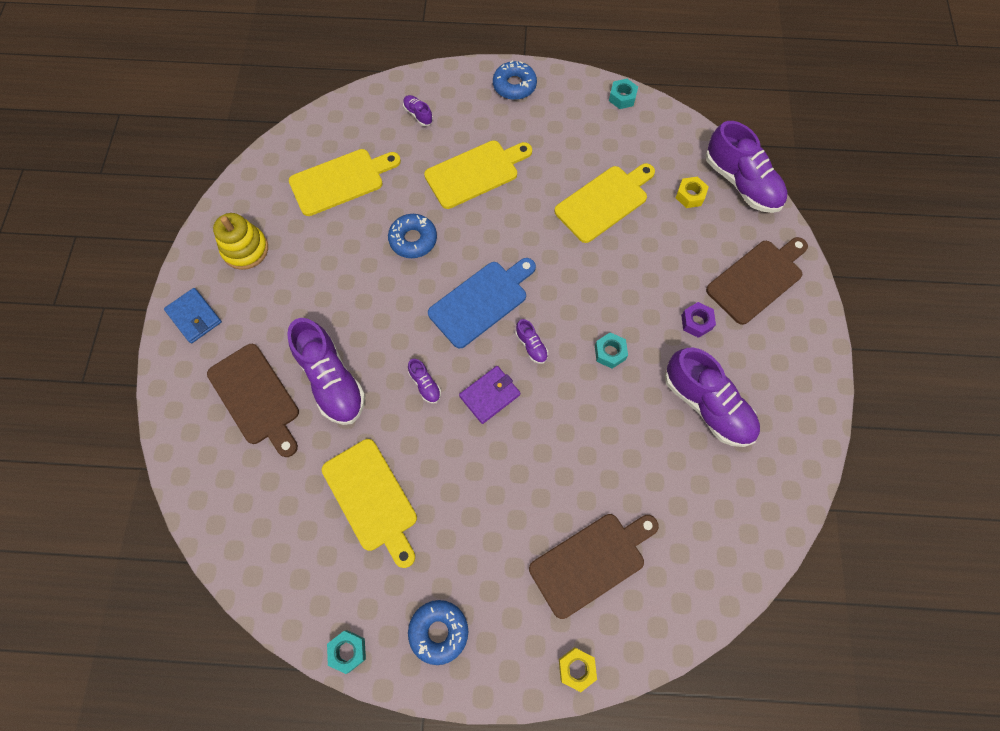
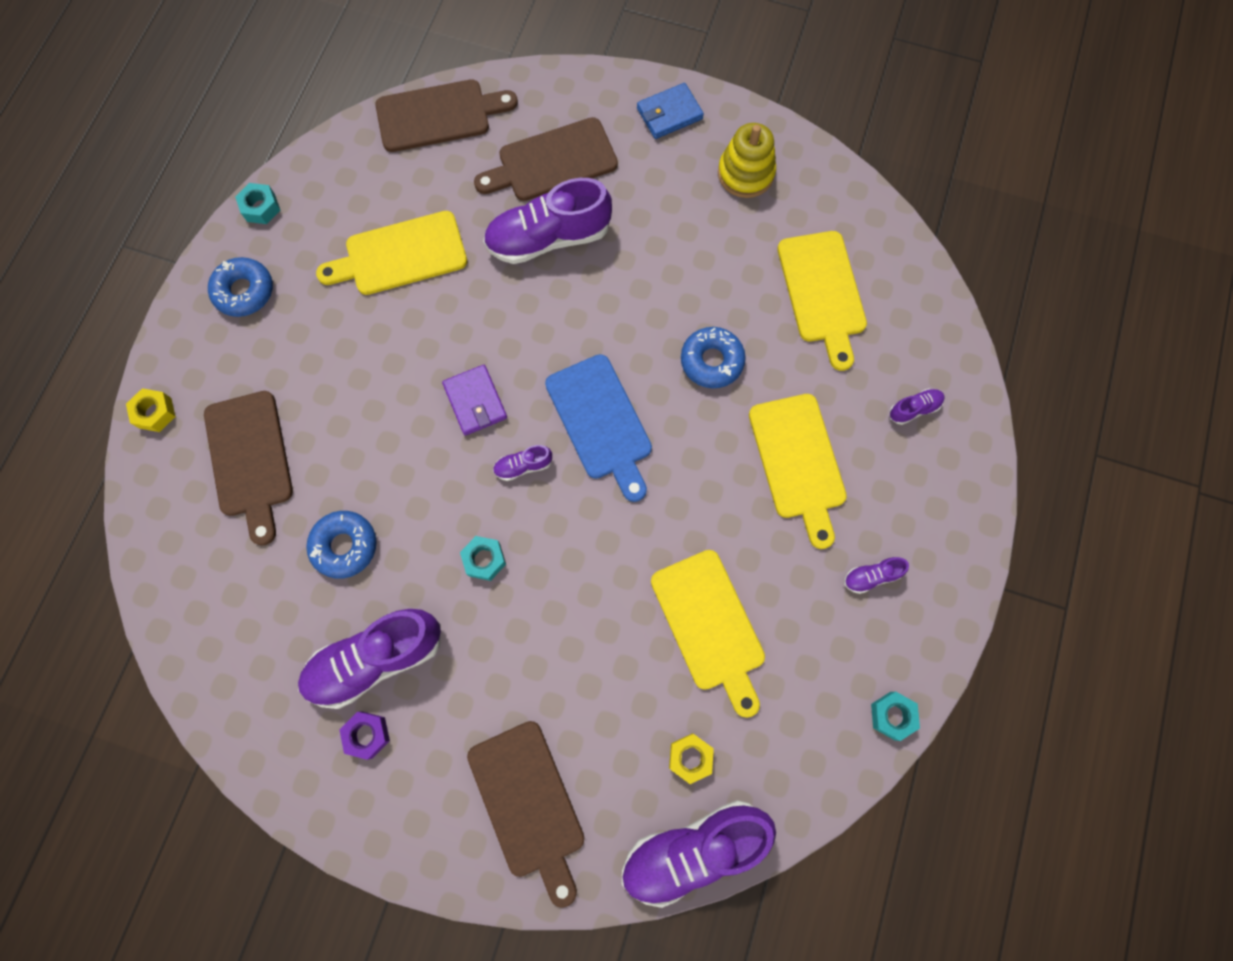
camera: 105 degrees right, 5 degrees up
purple shoe [408,358,441,404] -> purple shoe moved to [844,557,909,594]
blue donut [493,60,537,100] -> blue donut moved to [306,511,377,579]
purple nut [681,302,716,338] -> purple nut moved to [339,712,390,760]
none -> brown cutting board [375,79,518,152]

